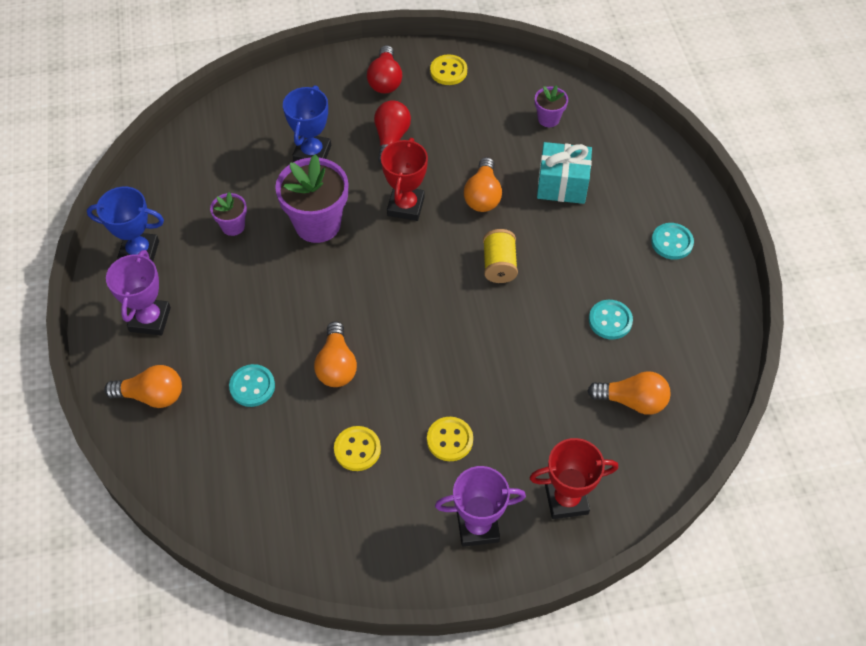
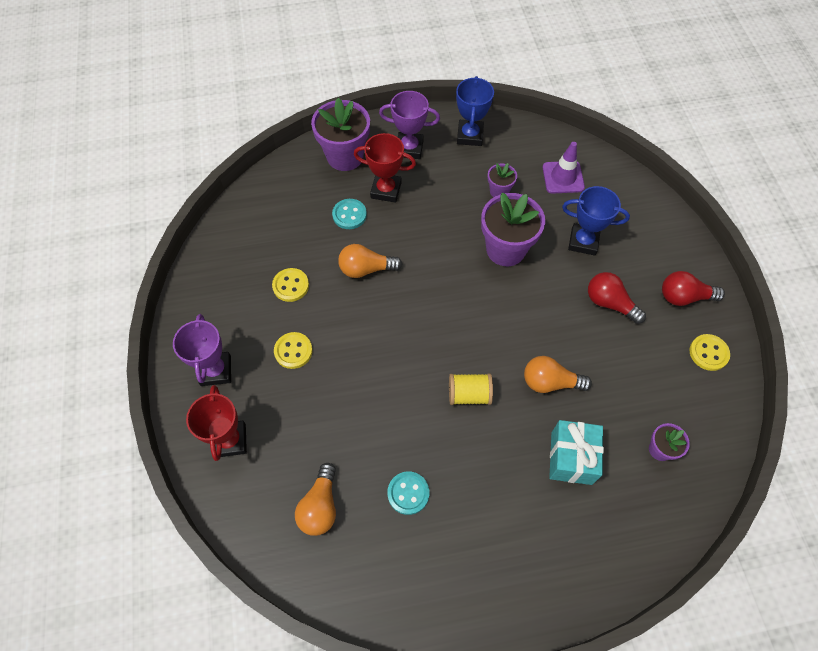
camera: 90 degrees right, 5 degrees up
orange light bulb [104,365,182,408] -> purple flower pot [311,98,370,171]
red light bulb [374,100,411,164] -> red light bulb turned 150 degrees counterclockwise [588,272,646,324]
red trophy [381,138,428,221] -> red trophy moved to [354,133,416,203]
turquoise button [651,223,694,260] -> none
none -> purple traffic cone [543,142,585,194]

